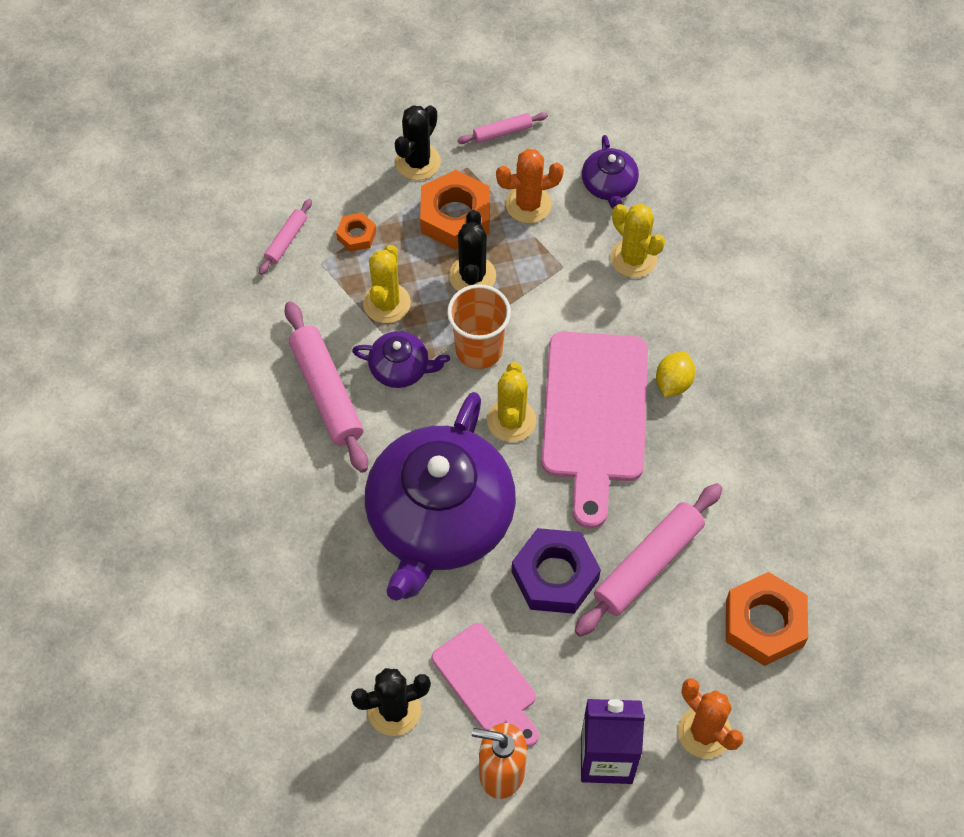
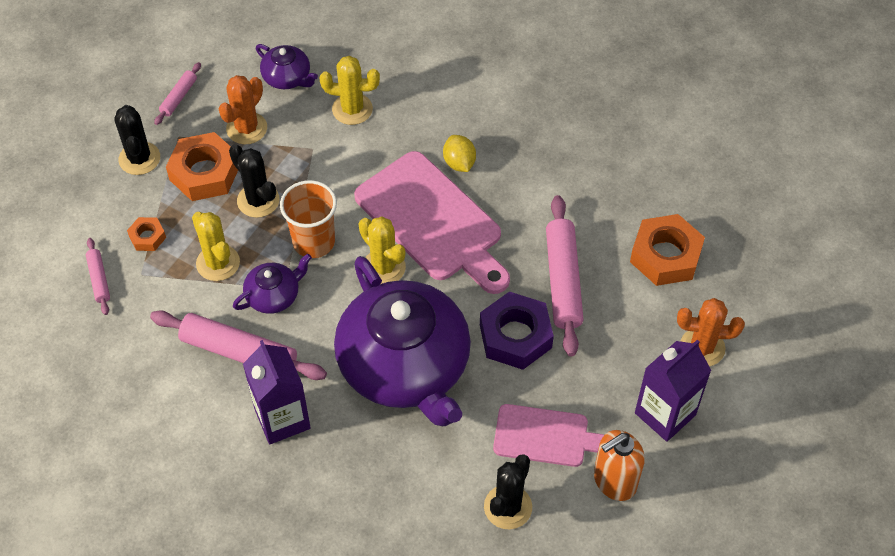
camera: 45 degrees left, 5 degrees down
none -> purple carton [243,340,311,445]

